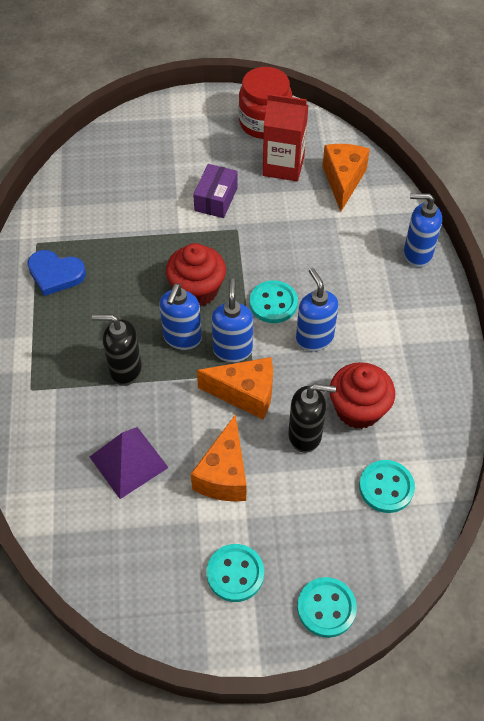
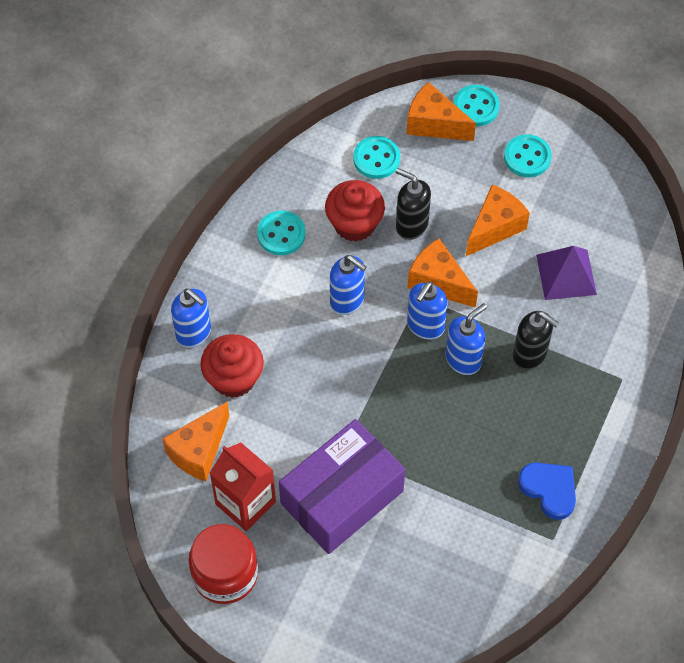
camera: 150 degrees left, 5 degrees up
red cupcake [166,243,226,307] -> red cupcake moved to [200,334,264,398]
purple box [193,164,238,218] -> purple box [279,419,405,554], size x2.00
turquoise button [250,280,298,323] -> turquoise button moved to [257,211,306,255]
blue soap dispenser [296,268,339,351] -> blue soap dispenser turned 60 degrees counterclockwise [330,255,367,315]
none -> orange cheese [407,82,476,141]

